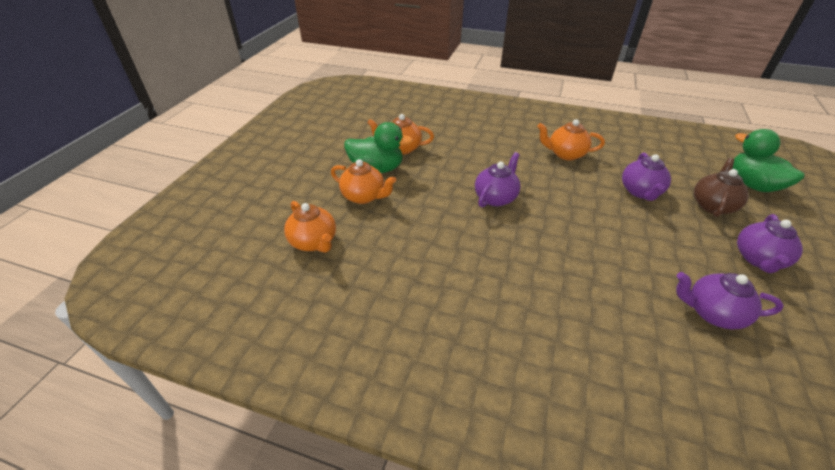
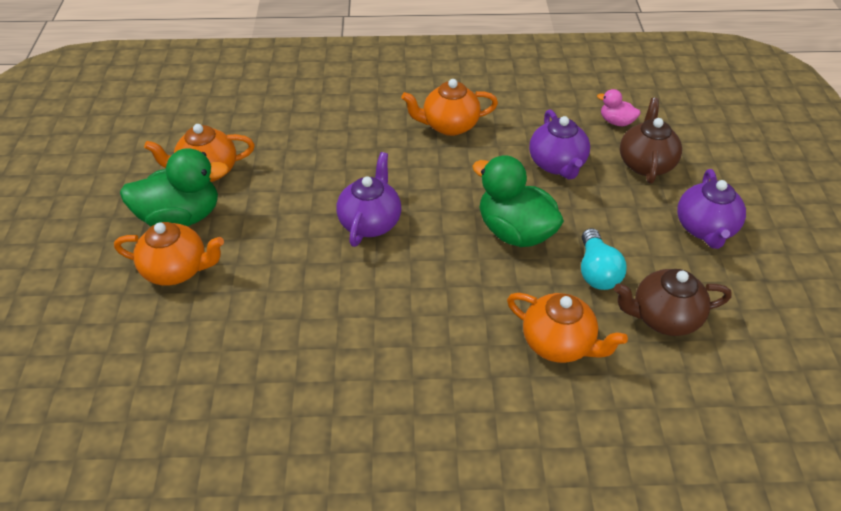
camera: 20 degrees left, 5 degrees up
orange teapot [284,201,336,253] -> orange teapot moved to [507,293,628,363]
purple teapot [676,272,784,329] -> brown teapot [614,269,732,336]
green duck [732,129,805,192] -> green duck moved to [472,155,564,247]
none -> turquoise light bulb [581,228,627,290]
none -> pink duck [597,89,640,126]

